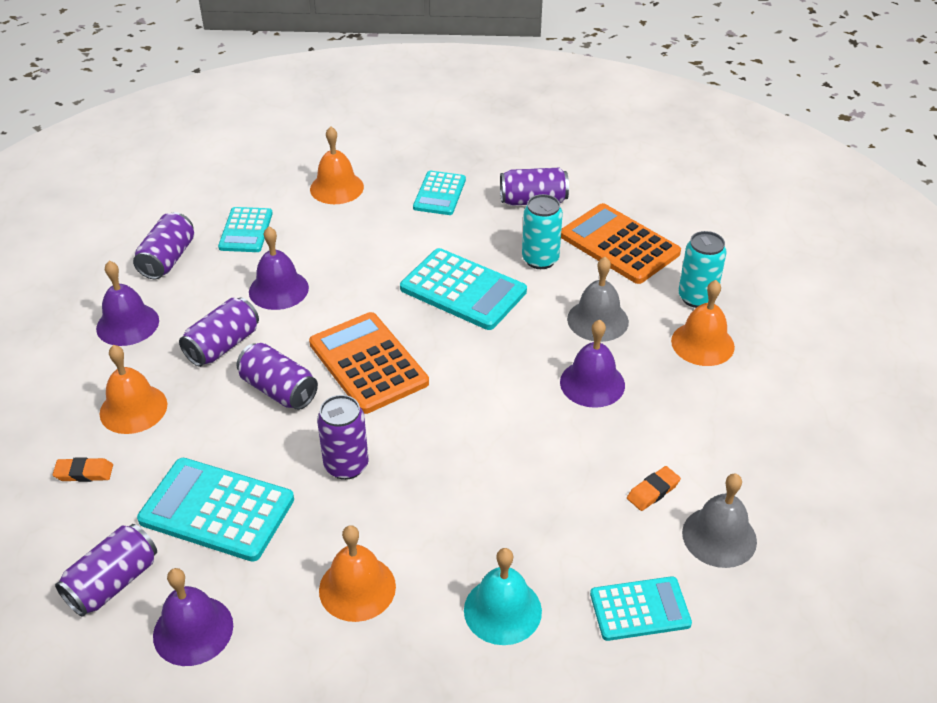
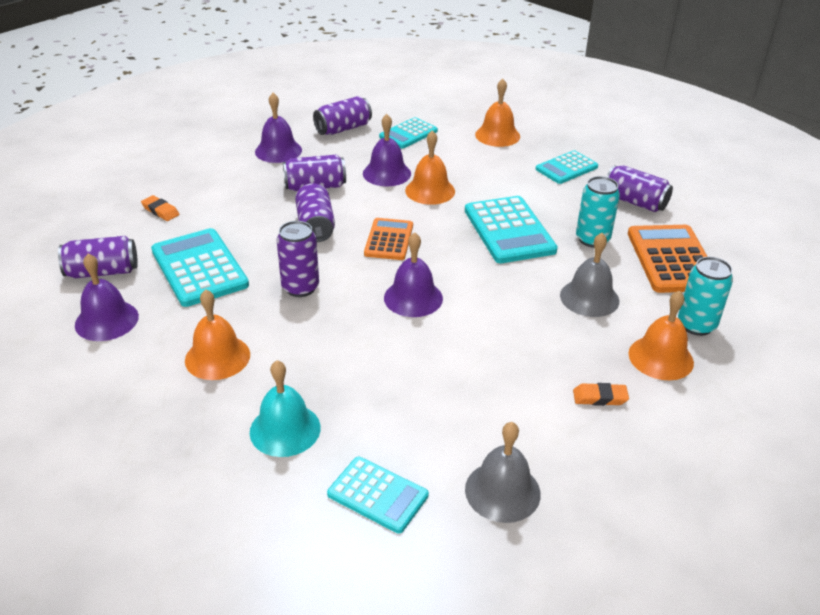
camera: 40 degrees right, 5 degrees down
orange bell [100,345,167,434] -> orange bell moved to [405,130,455,205]
orange calculator [309,312,429,414] -> orange calculator [364,218,413,260], size x0.63
purple bell [560,319,625,408] -> purple bell moved to [384,232,443,317]
orange eraser [627,466,681,511] -> orange eraser moved to [573,383,629,406]

